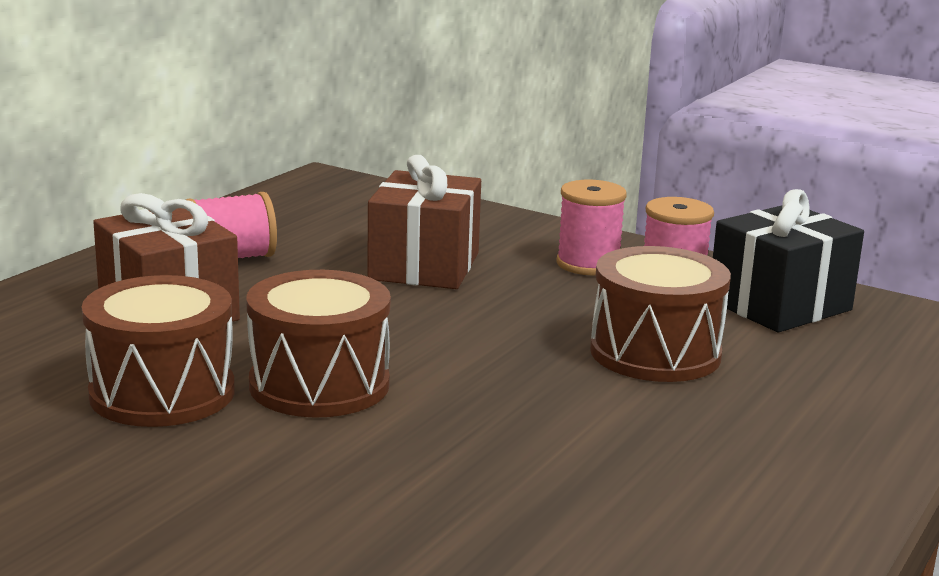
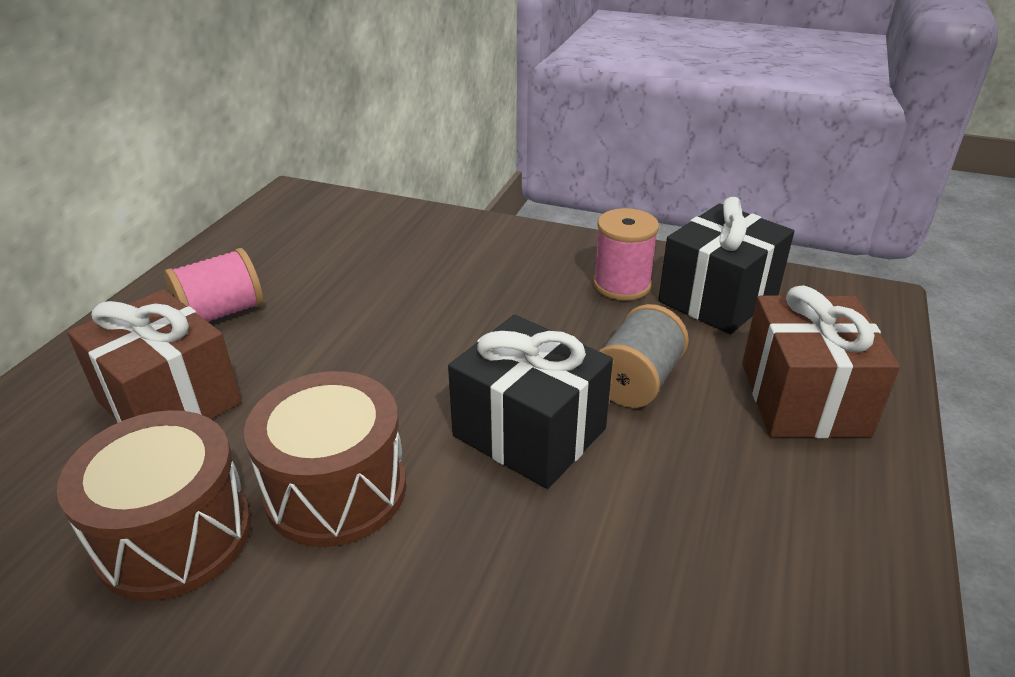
camera: 10 degrees left, 15 degrees up
brown gift [367,155,481,289] -> brown gift moved to [742,286,900,438]
pink spool [556,180,627,275] -> none
brown drum [590,246,731,382] -> grey spool [599,304,689,408]
none -> black gift [448,315,613,489]

